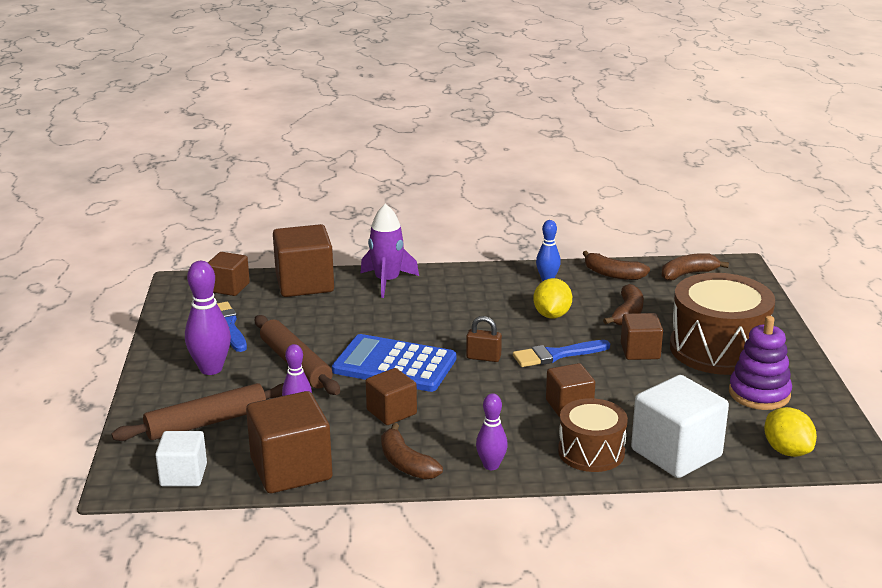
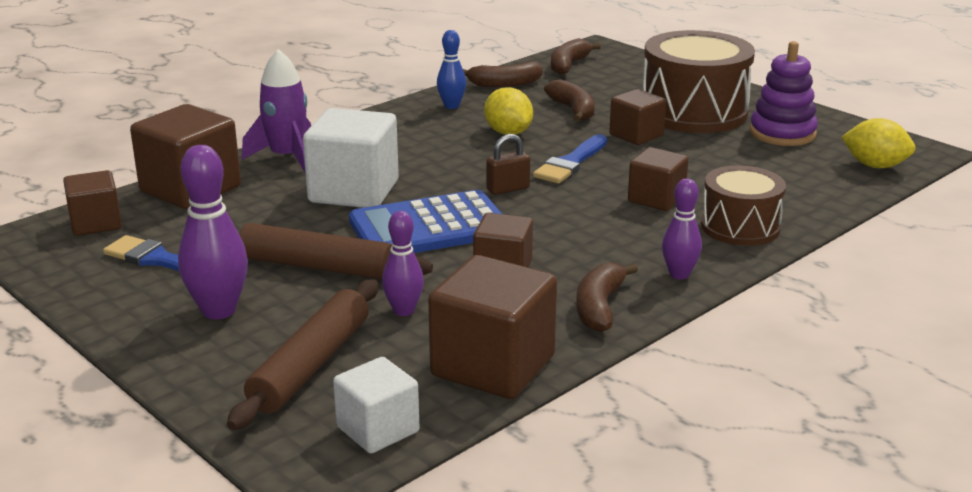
camera: 40 degrees left, 0 degrees up
brown banana [381,423,443,479] -> brown banana turned 90 degrees clockwise [576,262,638,332]
white cube [631,375,729,478] -> white cube moved to [303,108,399,208]

